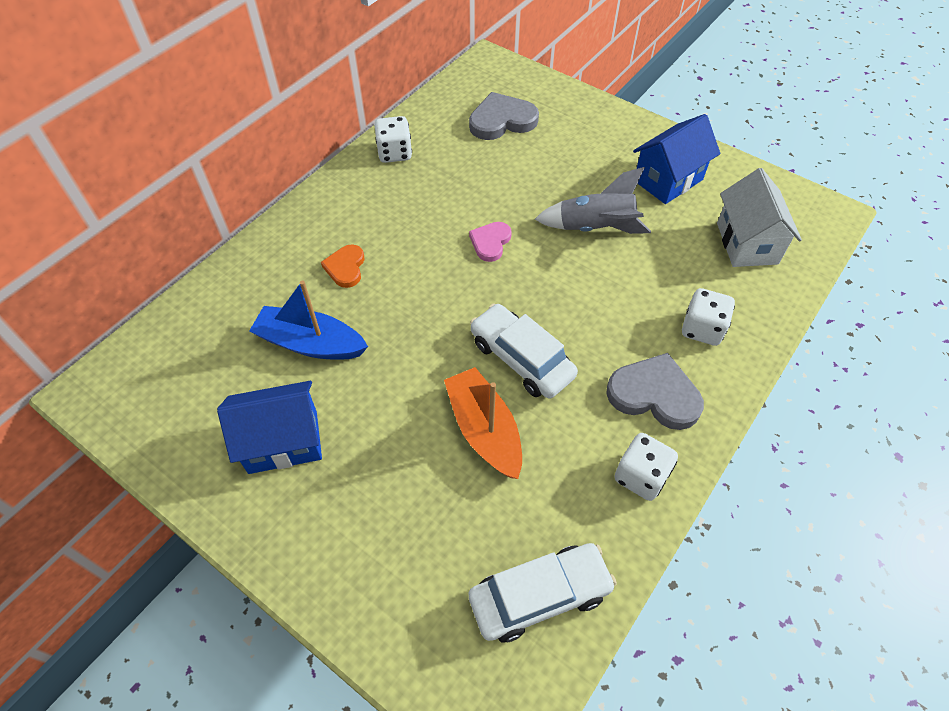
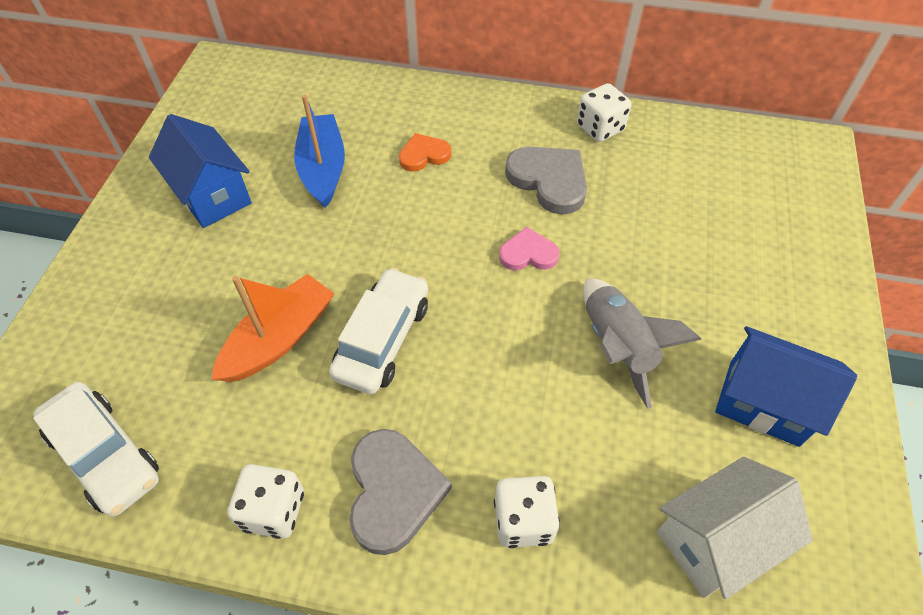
camera: 65 degrees right, 0 degrees up
grey heart [469,92,539,140] -> grey heart moved to [505,147,587,215]

